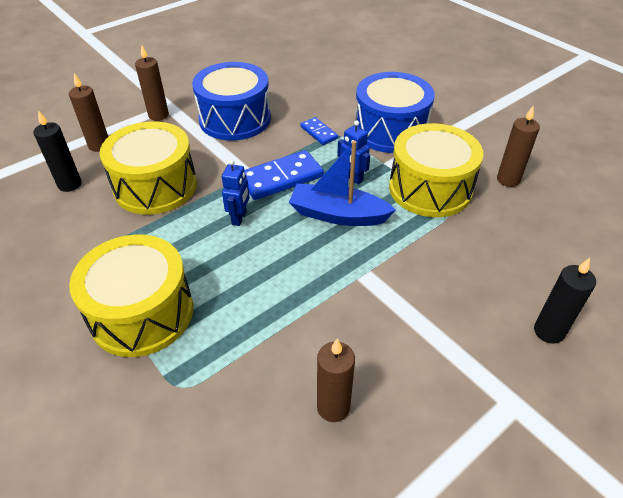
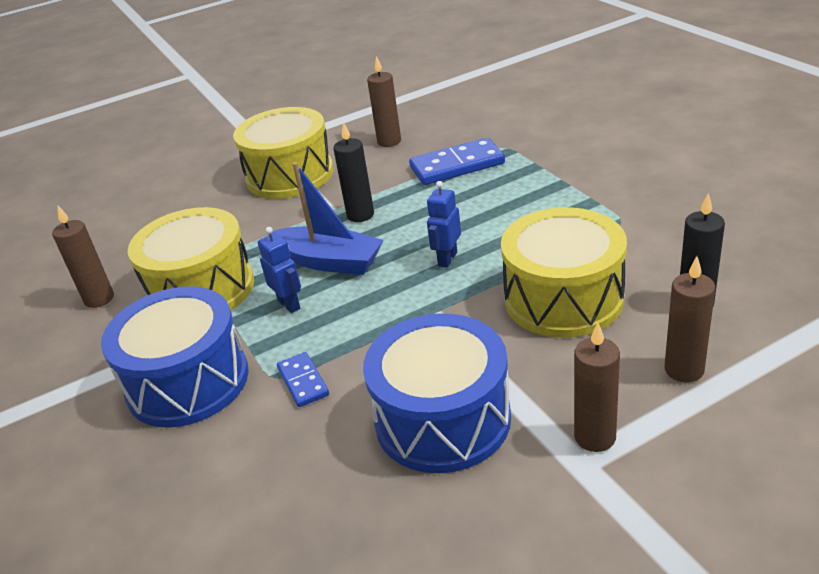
camera: 165 degrees left, 10 degrees down
yellow drum [69,234,193,357] -> yellow drum moved to [233,107,334,199]
blue domino [244,150,324,200] -> blue domino moved to [409,138,505,185]
black candle [534,258,596,344] -> black candle moved to [333,122,374,222]

